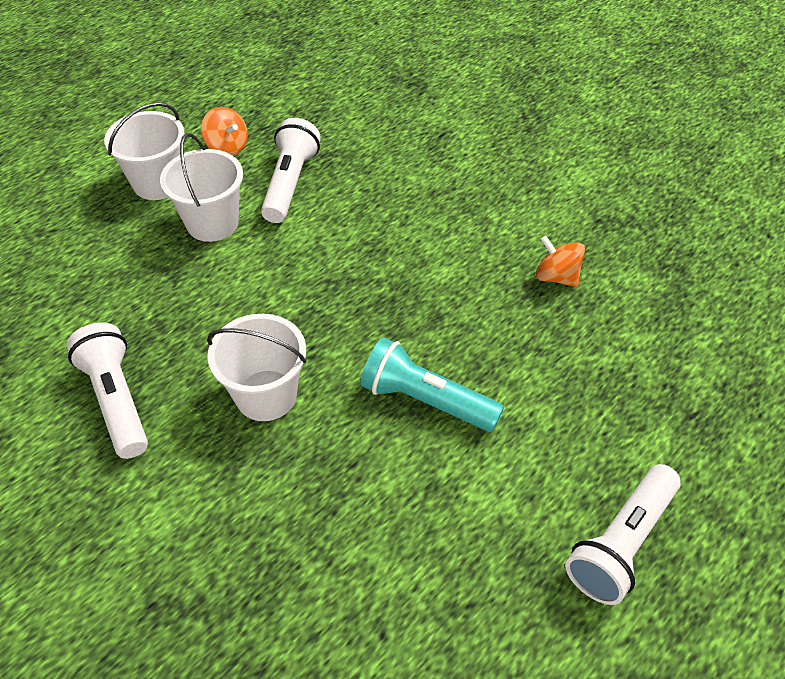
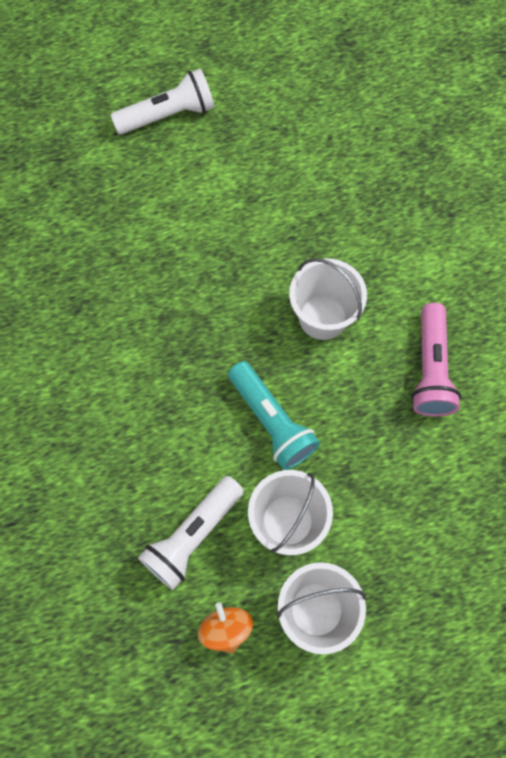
camera: 150 degrees left, 20 degrees up
white flashlight [67,323,148,459] -> pink flashlight [411,303,461,417]
turquoise flashlight [360,337,504,432] -> turquoise flashlight moved to [228,361,320,470]
orange spinning top [536,236,585,287] -> none

